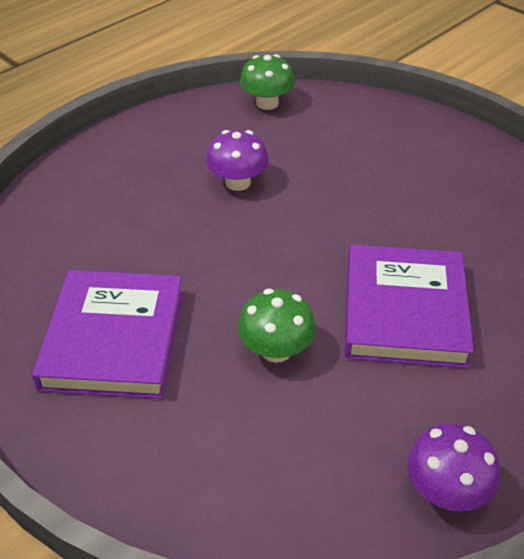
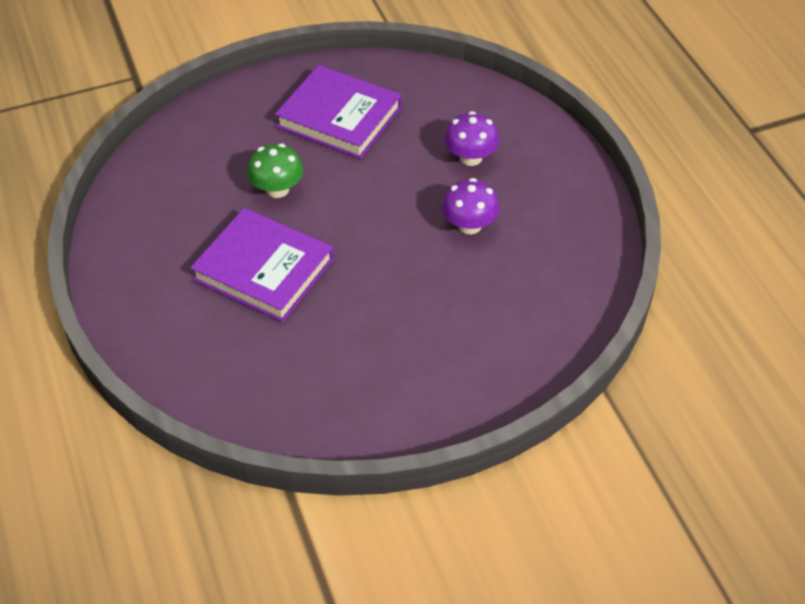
camera: 115 degrees right, 5 degrees up
green mushroom [240,54,295,110] -> none
purple mushroom [407,423,500,512] -> purple mushroom moved to [444,111,499,166]

